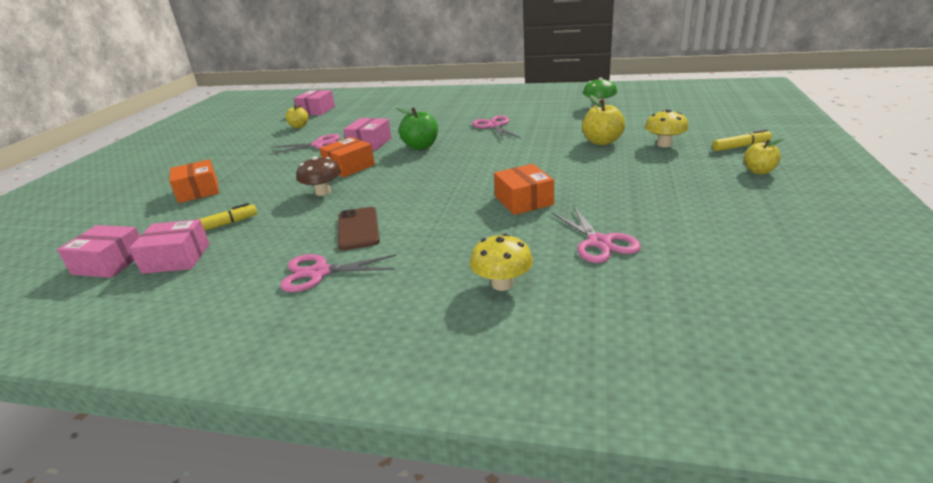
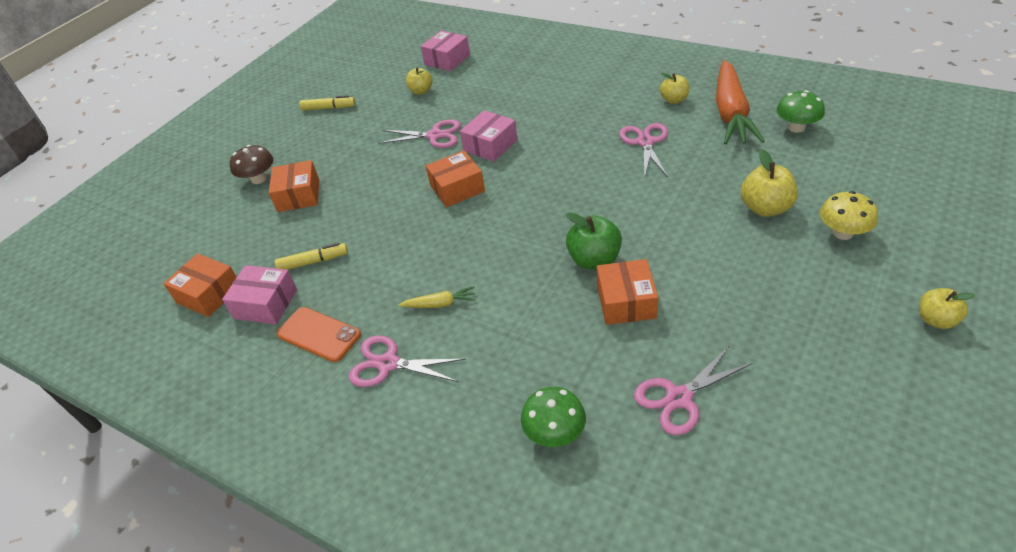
camera: 20 degrees right, 15 degrees up
pink box [57,225,140,278] -> orange box [163,253,237,317]
brown mushroom [297,156,341,196] -> brown mushroom moved to [230,145,273,184]
brown phone [338,207,380,250] -> yellow carrot [398,286,476,308]
green apple [396,107,438,150] -> green apple moved to [566,212,622,269]
yellow mushroom [470,234,533,291] -> green mushroom [521,387,586,447]
pink scissors [551,205,641,263] -> pink scissors turned 60 degrees clockwise [634,345,753,435]
yellow marker [712,129,772,151] -> yellow marker moved to [299,95,356,110]
none -> orange phone [277,307,361,362]
none -> yellow apple [660,73,689,104]
none -> orange carrot [716,60,765,144]

